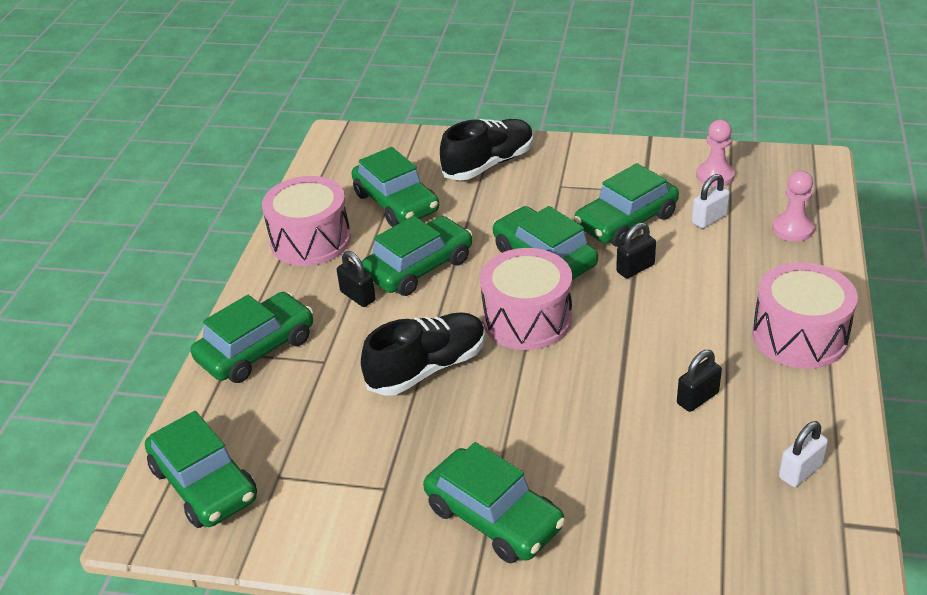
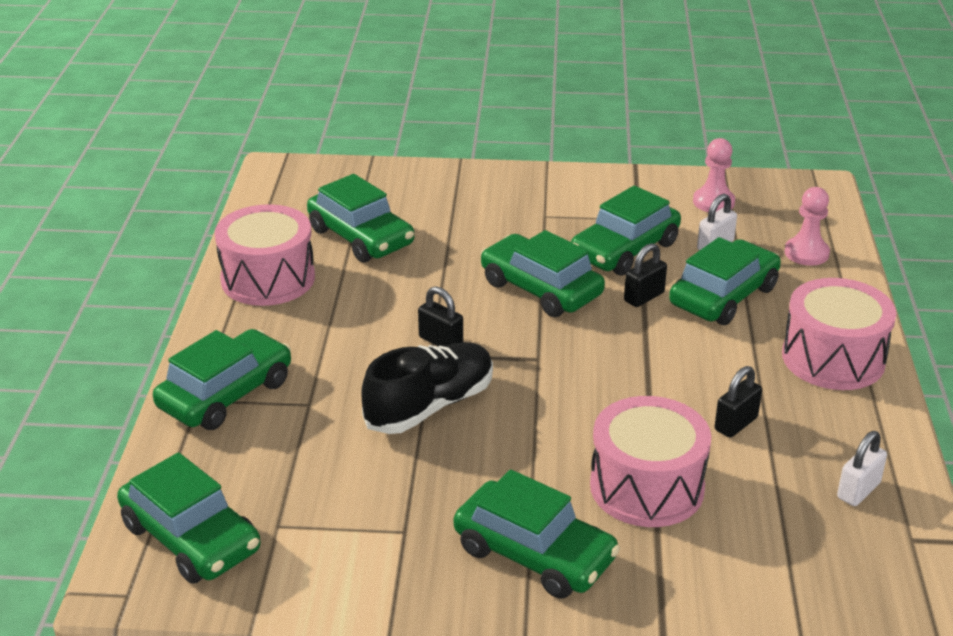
camera: 10 degrees left, 5 degrees down
black padlock [337,251,376,307] -> black padlock moved to [418,286,463,347]
green car [362,216,472,296] -> green car moved to [669,237,781,325]
black shoe [440,119,534,180] -> none
pink drum [480,248,572,350] -> pink drum moved to [590,396,711,527]

